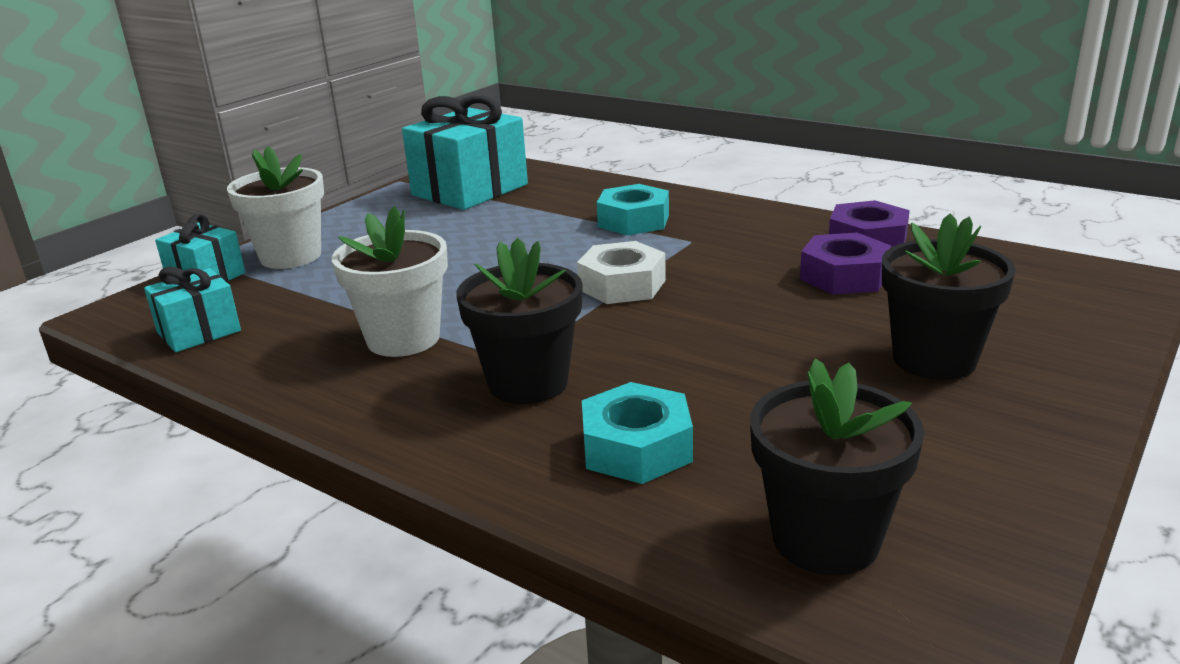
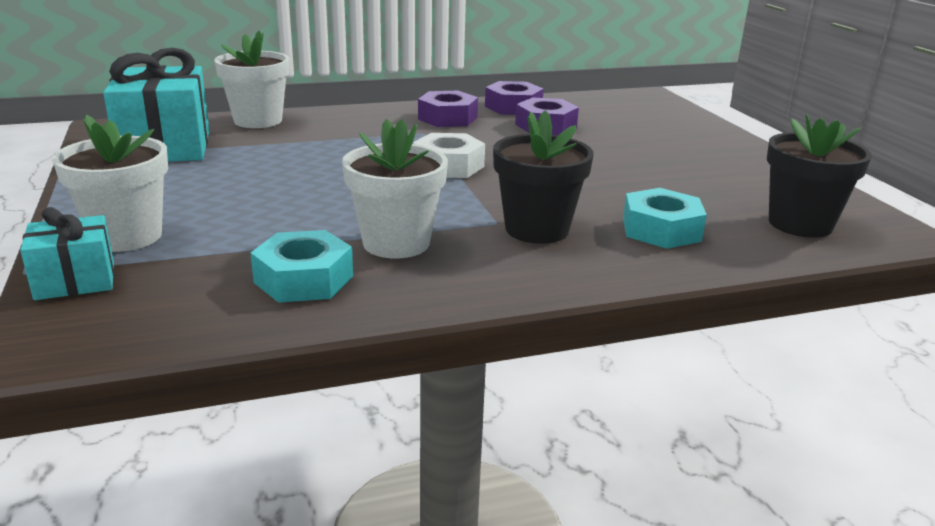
camera: 55 degrees left, 0 degrees up
turquoise gift [144,266,241,352] -> none
turquoise nut [597,184,669,235] -> turquoise nut moved to [251,230,353,303]
black flower pot [882,214,1016,380] -> none
none -> white flower pot [214,30,290,128]
none -> purple nut [418,91,478,127]

